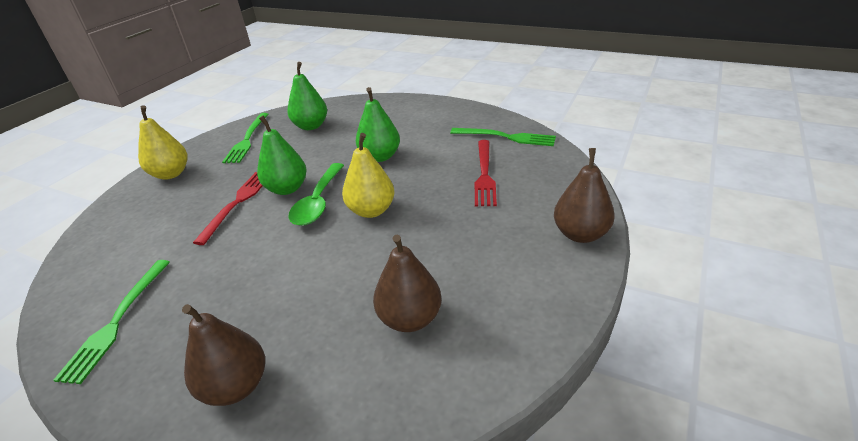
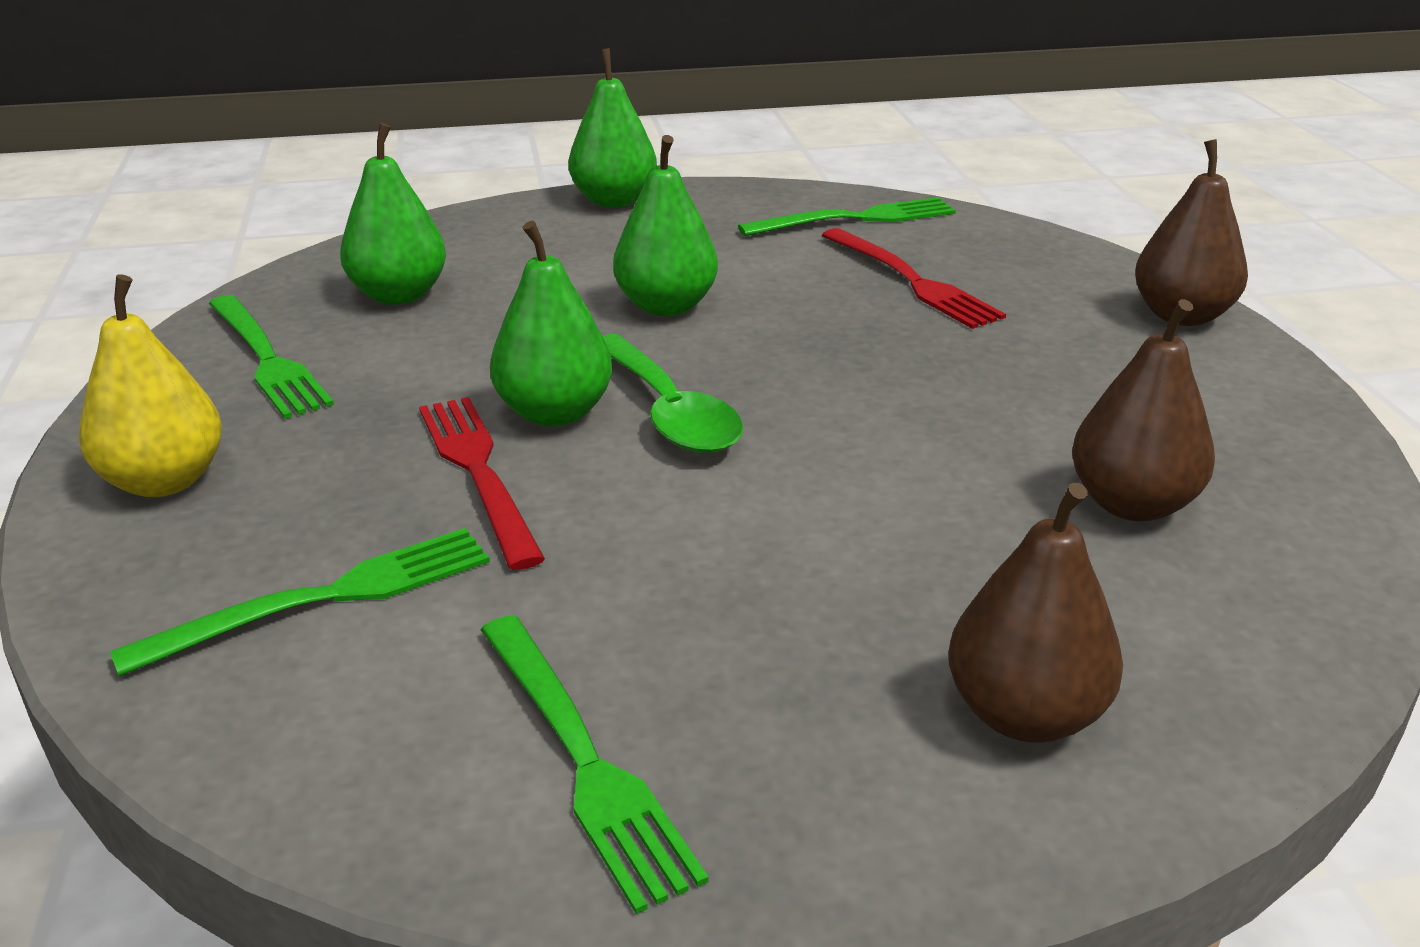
camera: 40 degrees left, 5 degrees down
yellow pear [342,133,394,218] -> none
none -> green fork [110,528,490,677]
none -> green pear [568,48,657,208]

